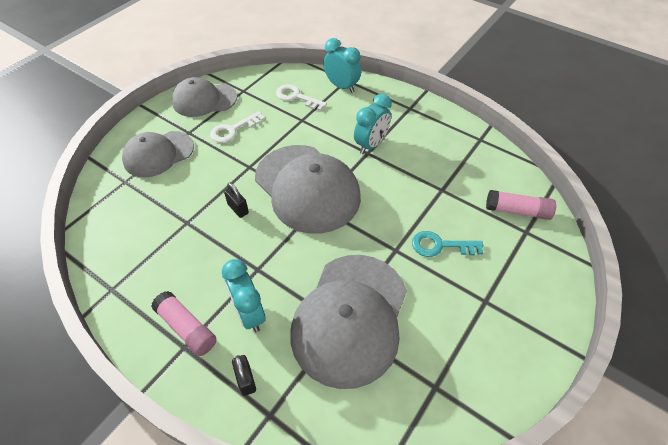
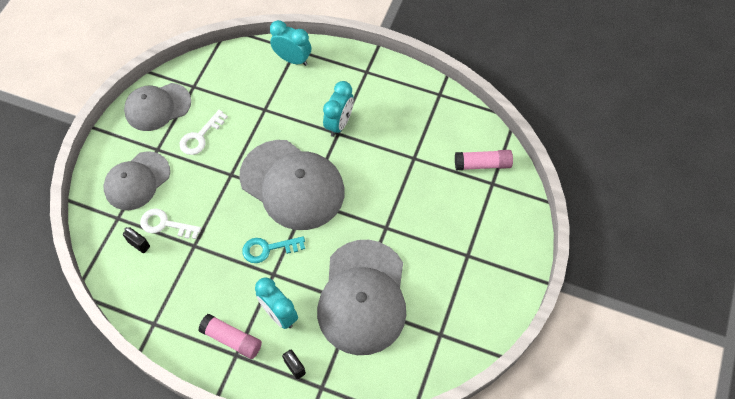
camera: 15 degrees left, 10 degrees up
black padlock [224,182,249,218] -> black padlock moved to [123,227,150,253]
white key [276,84,327,111] -> white key moved to [140,209,201,239]
turquoise key [412,231,483,257] -> turquoise key moved to [242,236,305,263]

